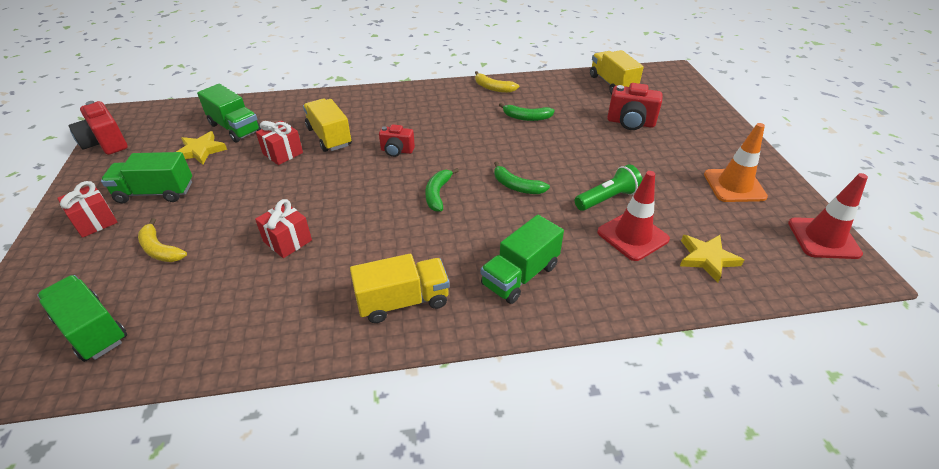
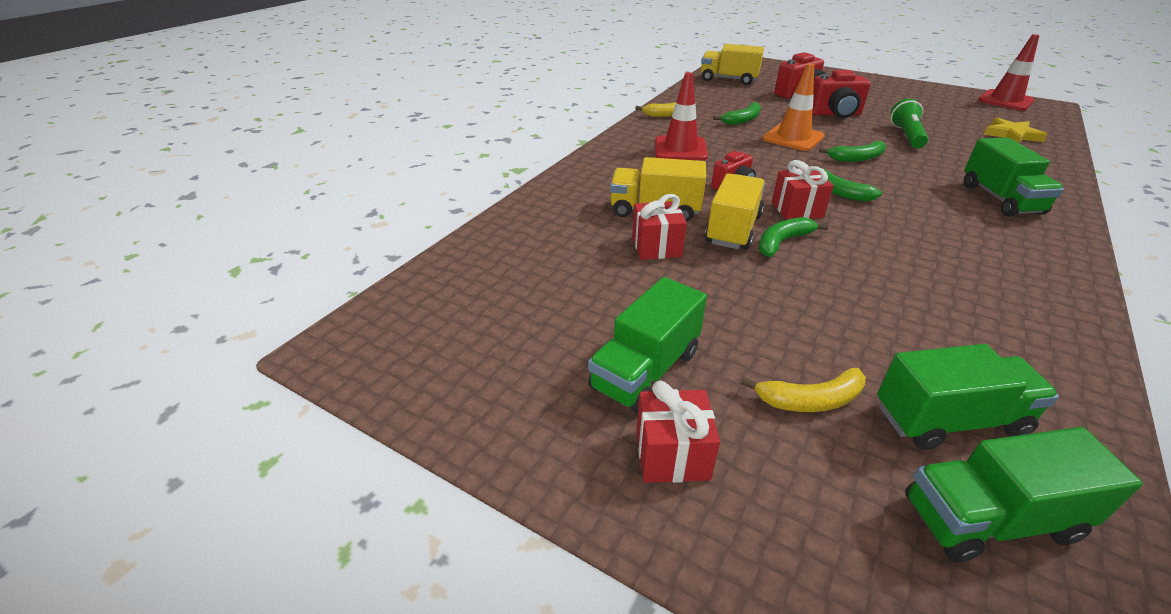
camera: 50 degrees left, 5 degrees down
red camera [69,101,128,155] -> red camera moved to [812,70,871,118]
yellow star [176,131,227,165] -> none
green truck [197,84,261,143] -> green truck moved to [877,344,1059,450]
red gift [255,199,312,258] -> red gift moved to [772,160,834,220]
yellow truck [350,254,450,323] -> yellow truck moved to [705,173,765,250]
red traffic cone [597,171,670,261] -> red traffic cone moved to [655,72,708,160]
orange traffic cone [704,123,768,202] -> orange traffic cone moved to [763,64,825,151]
none -> green banana [759,217,828,257]

